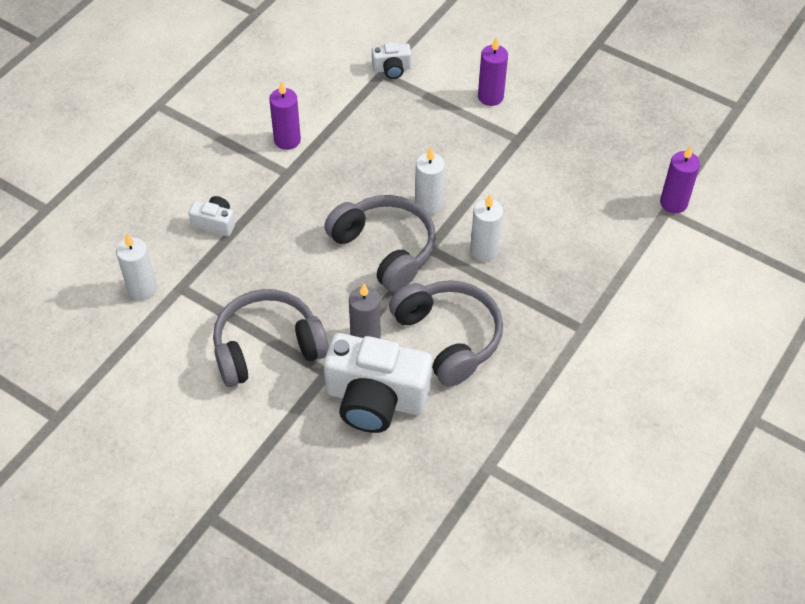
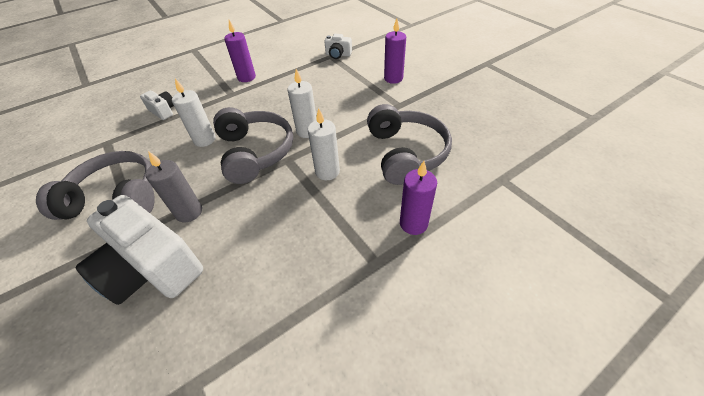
camera: 25 degrees right, 5 degrees down
white candle [116,233,157,300] -> white candle moved to [172,78,216,147]
grey headphones [389,280,503,387] -> grey headphones moved to [367,104,452,185]
purple candle [660,145,700,213] -> purple candle moved to [400,161,437,235]

